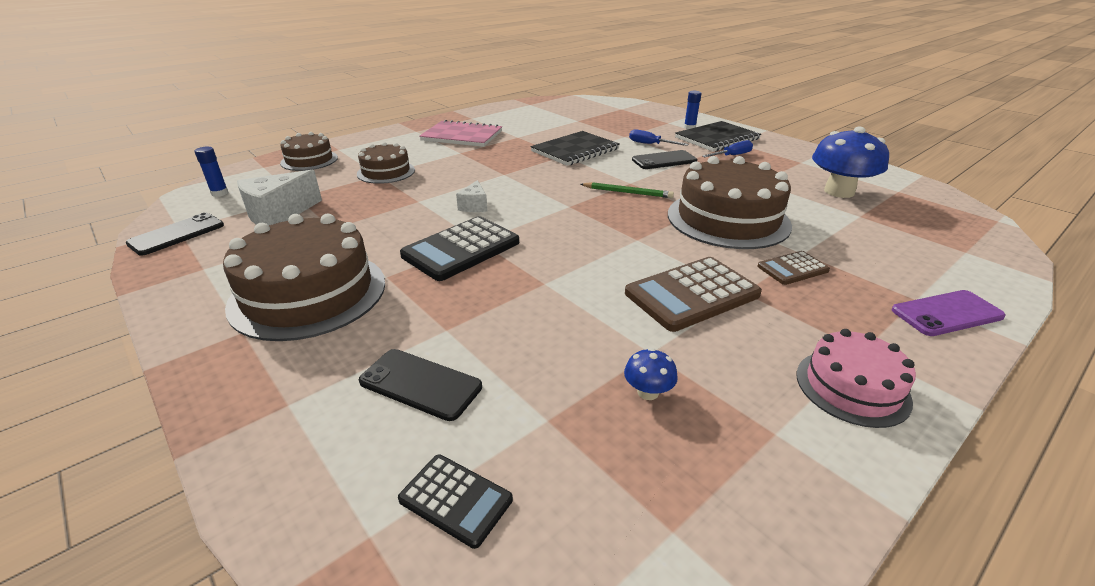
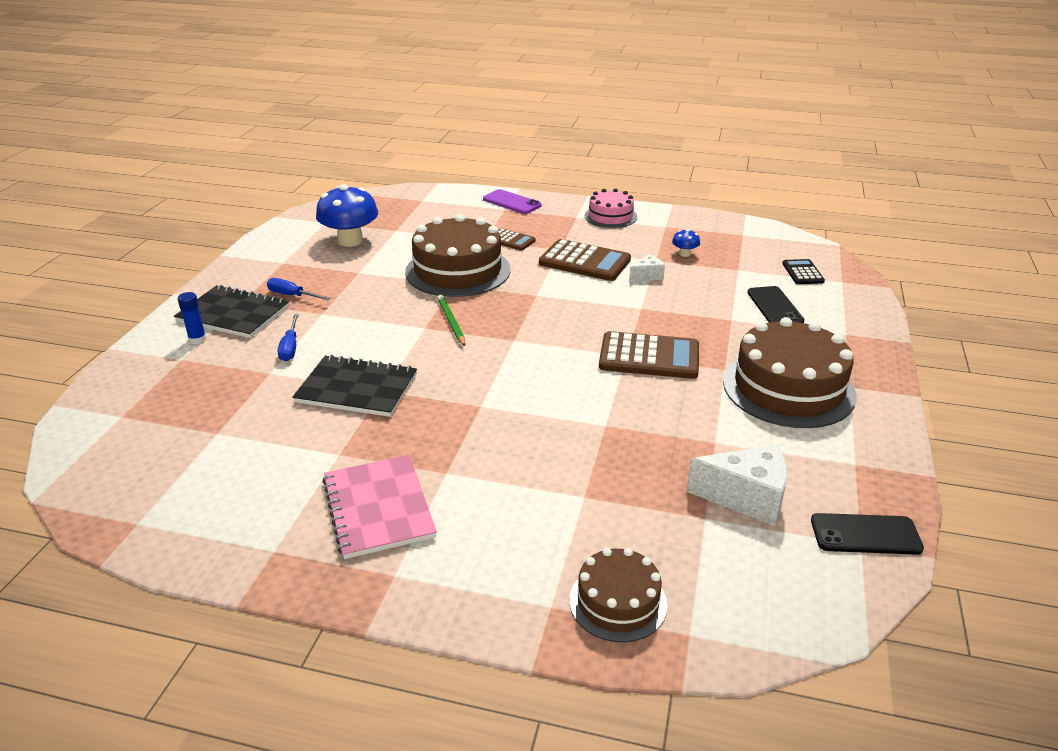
camera: 125 degrees left, 0 degrees up
blue glue stick [195,147,228,197] -> none
brown cake [357,142,415,184] -> none
black calculator [400,216,519,281] -> brown calculator [599,331,699,379]
white cheese [456,180,487,212] -> white cheese moved to [629,254,665,282]
black phone [632,150,697,169] -> none

